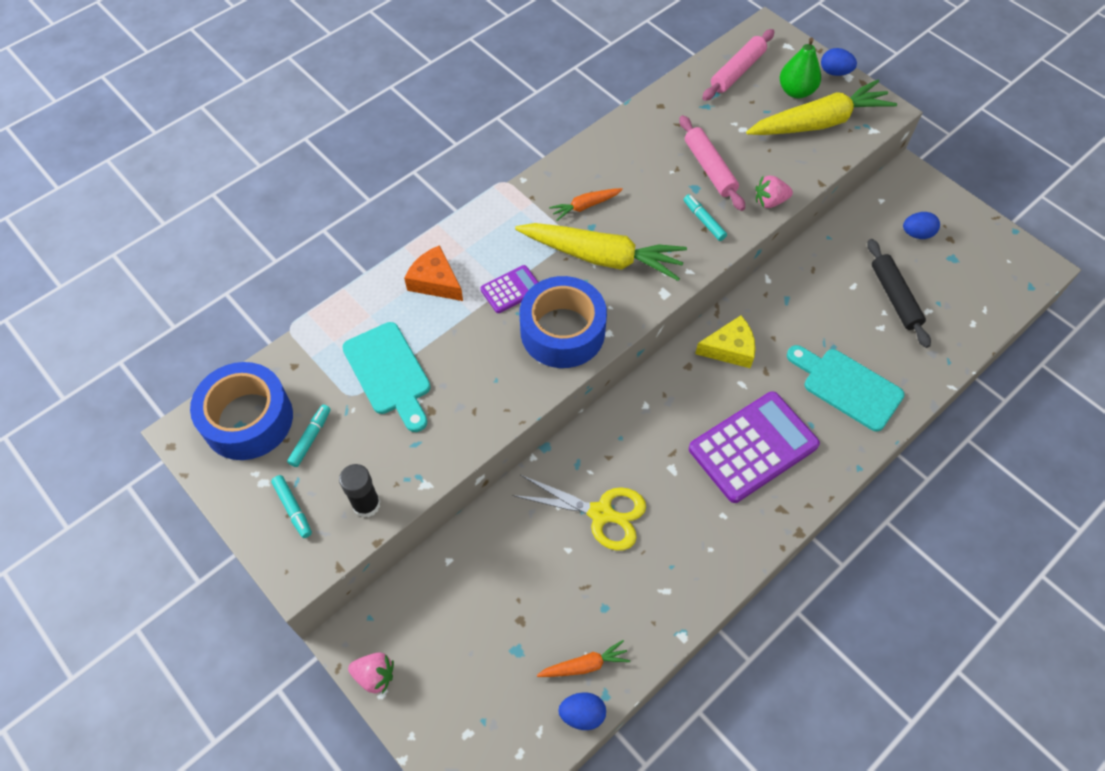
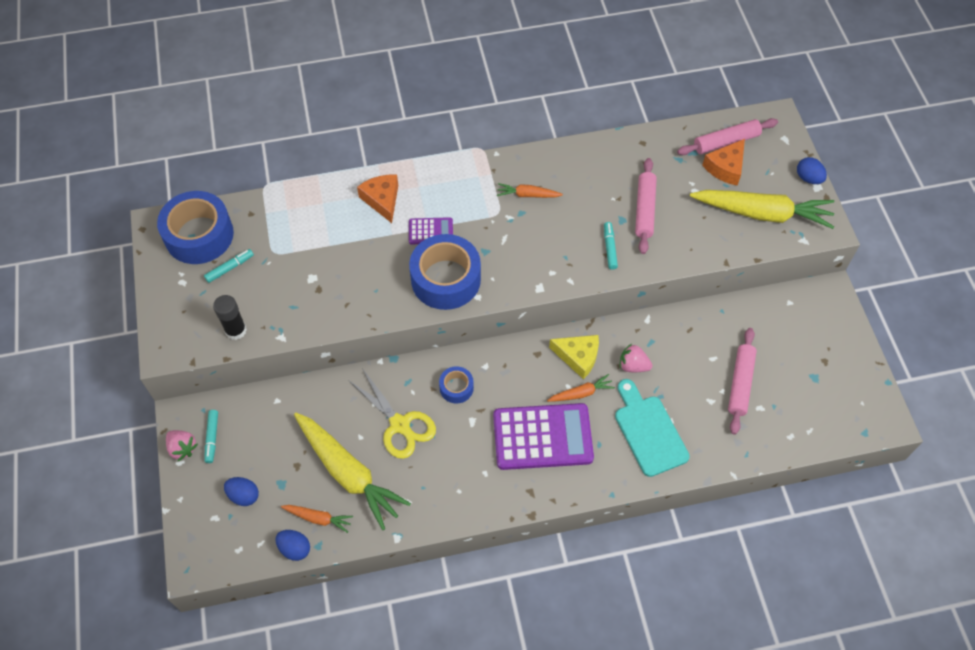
camera: 30 degrees right, 0 degrees up
turquoise marker [271,475,312,538] -> turquoise marker moved to [205,410,218,463]
turquoise cutting board [342,322,431,432] -> none
yellow carrot [515,223,687,281] -> yellow carrot moved to [294,413,411,530]
pink strawberry [756,176,793,208] -> pink strawberry moved to [620,344,653,372]
green pear [780,37,821,98] -> none
black rolling pin [867,239,931,348] -> pink rolling pin [728,328,757,435]
blue egg [903,212,940,239] -> blue egg moved to [224,477,259,506]
none -> blue tape [439,366,474,404]
none -> orange carrot [547,374,615,402]
none -> orange cheese [702,139,745,185]

